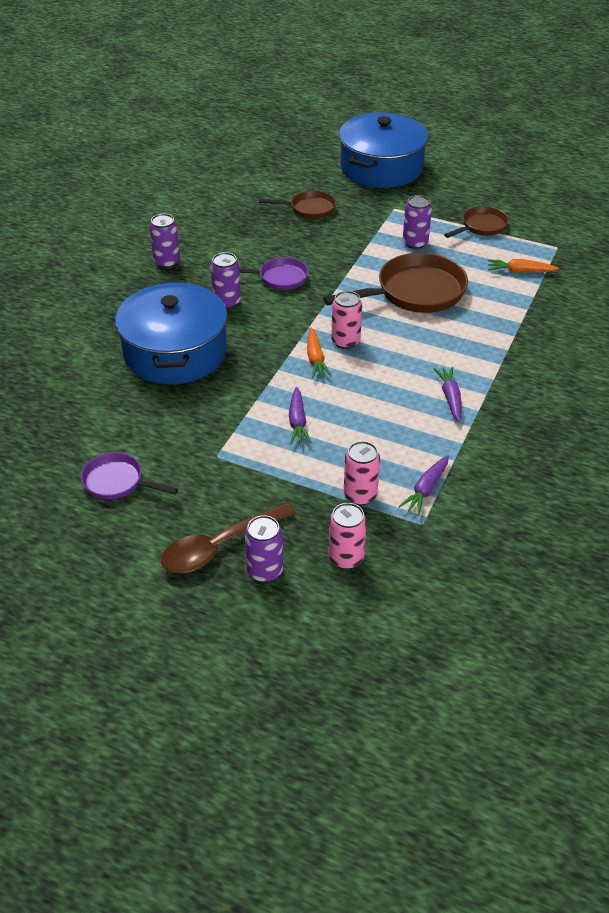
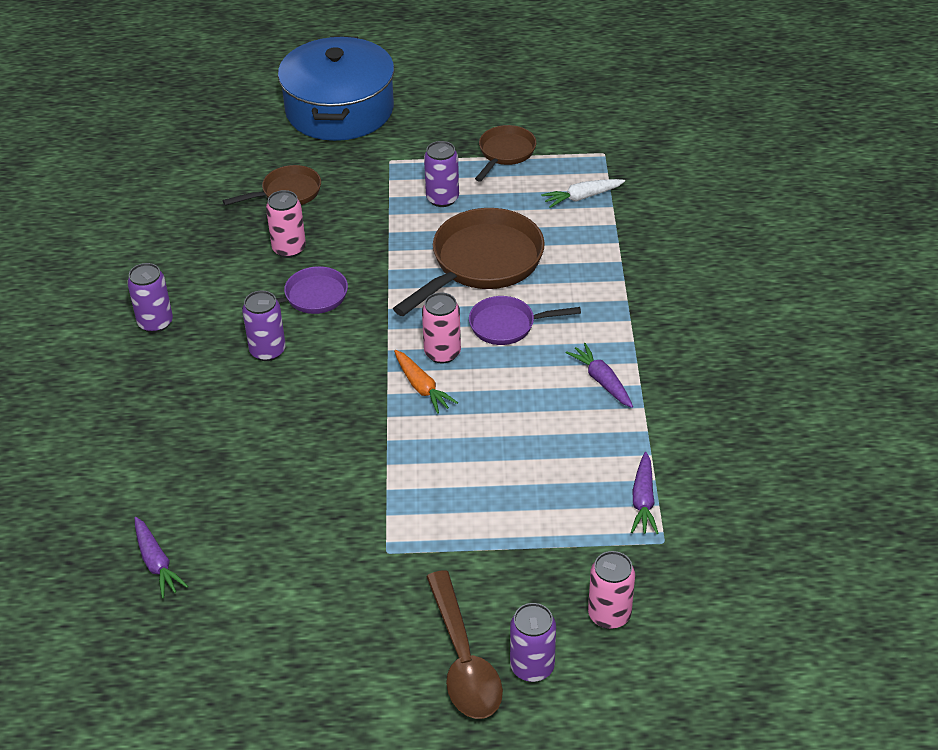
camera: 25 degrees left, 0 degrees up
purple pan [81,452,178,500] -> purple pan moved to [469,296,581,345]
blue pot [115,281,228,384] -> none
brown spoon [161,502,296,573] -> brown spoon turned 45 degrees counterclockwise [426,570,503,719]
purple carrot [289,387,312,444] -> purple carrot moved to [135,517,188,598]
pink can [344,441,380,505] -> pink can moved to [266,190,306,258]
orange carrot [487,259,559,273] -> white carrot [541,179,625,208]

